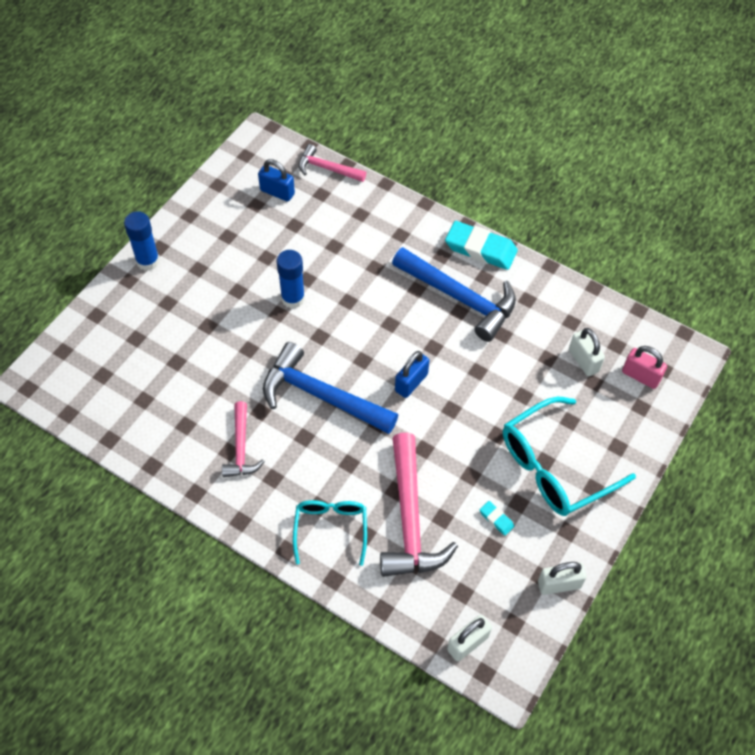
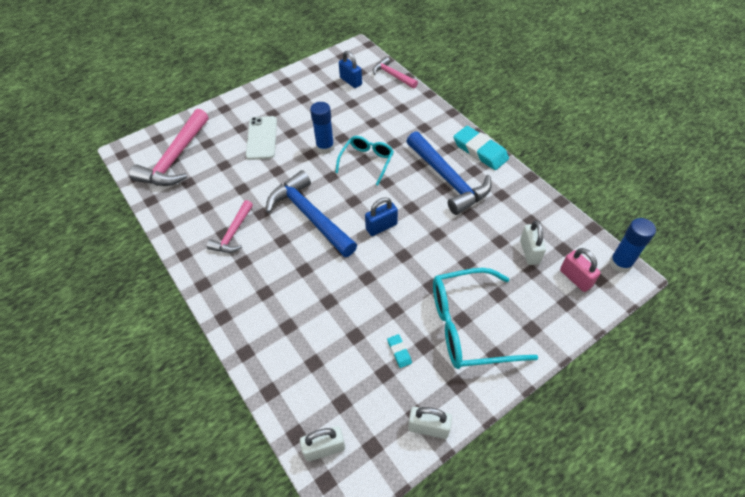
camera: 25 degrees right, 5 degrees down
blue glue stick [124,211,160,271] -> blue glue stick moved to [609,218,656,273]
turquoise glasses [293,500,367,566] -> turquoise glasses moved to [335,136,394,185]
pink hammer [380,433,458,577] -> pink hammer moved to [129,109,209,186]
none -> white phone [246,116,277,160]

